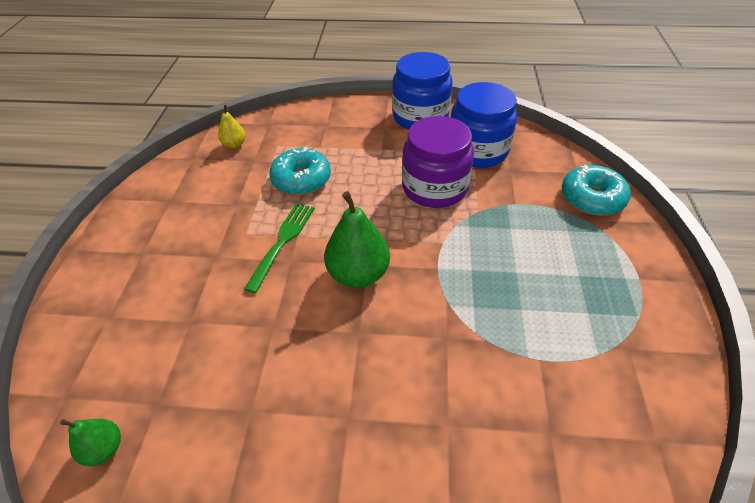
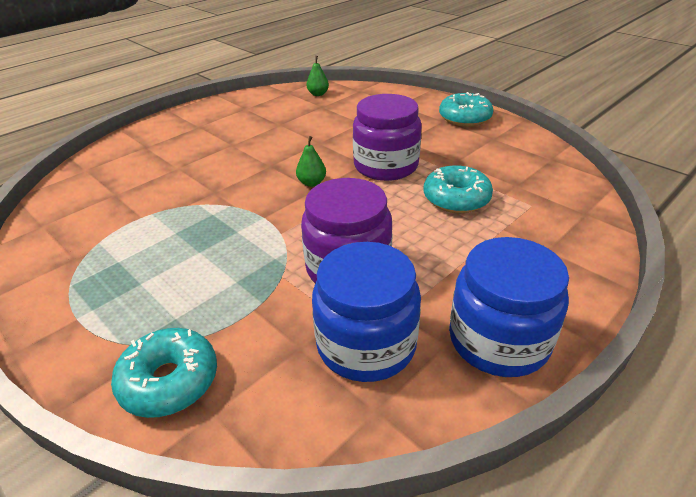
camera: 130 degrees right, 10 degrees down
yellow pear [218,104,246,148] -> none
green fork [244,203,314,293] -> purple jar [353,94,422,181]
green pear [324,191,390,288] -> green pear [296,136,326,187], size x0.54
none -> turquoise donut [439,92,493,127]

